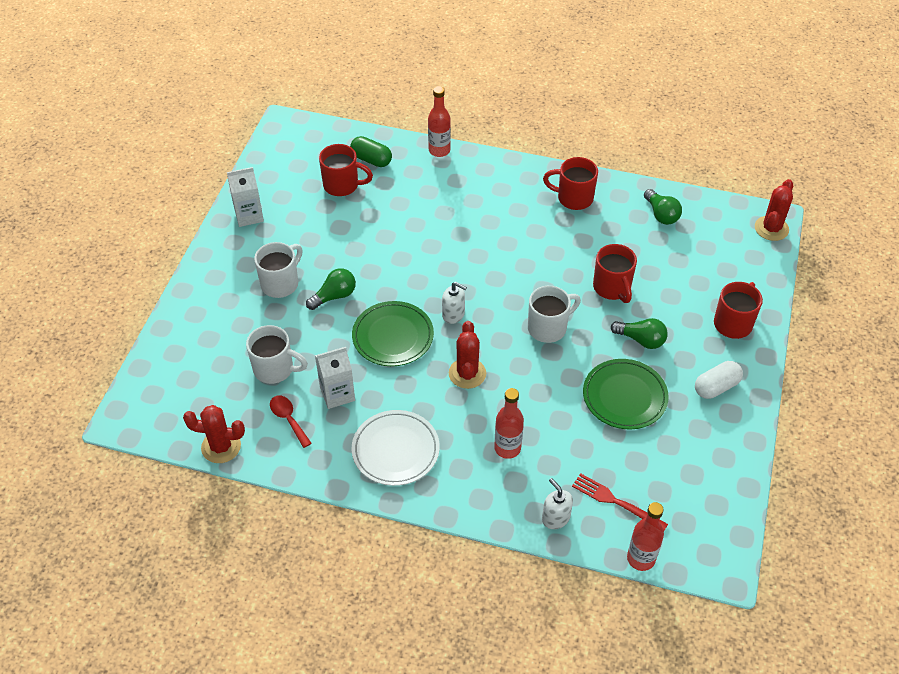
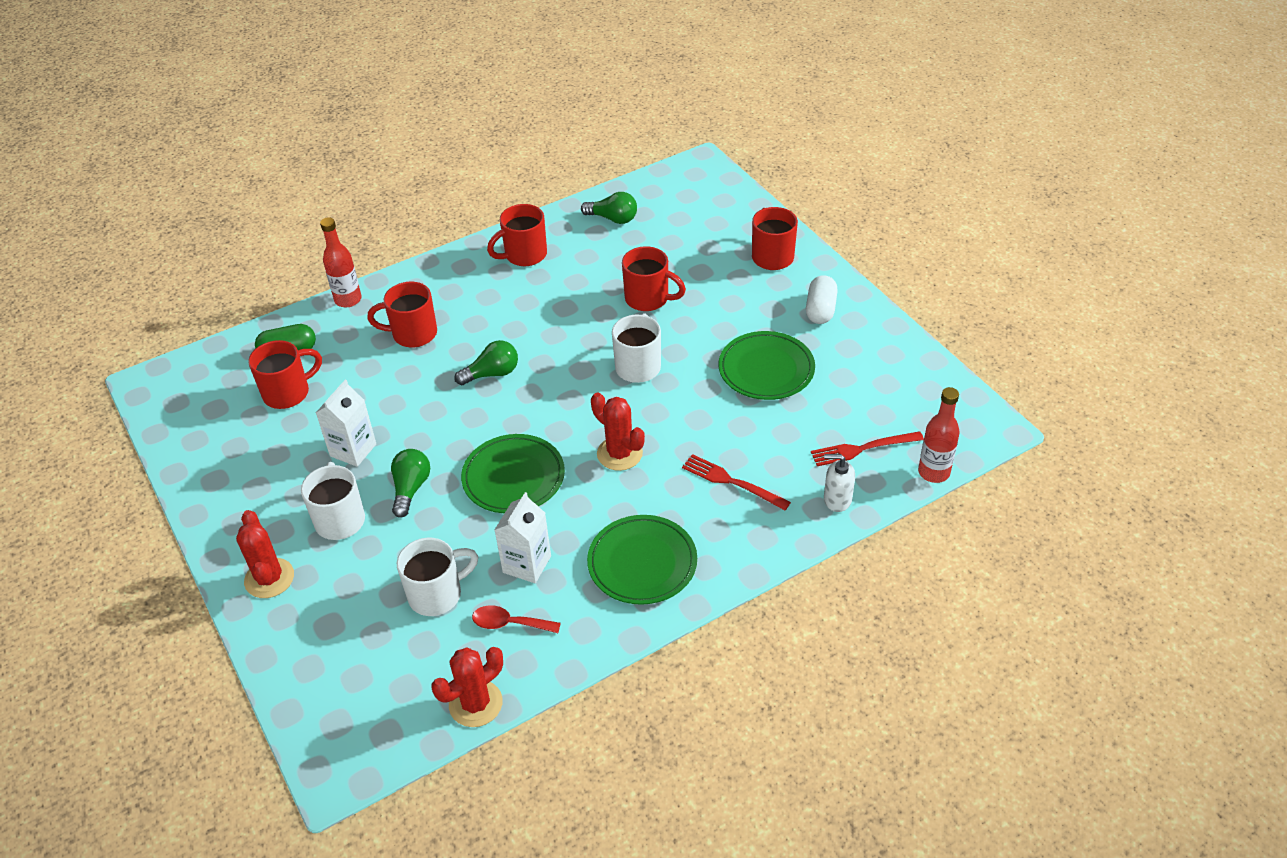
camera: 45 degrees left, 5 degrees down
white carton [227,167,264,227] -> white carton moved to [316,380,376,467]
white plate [352,410,440,486] -> green plate [587,515,697,605]
white soap dispenser [442,282,467,324] -> none
red bottle [494,388,524,459] -> red fork [682,454,791,510]
green light bulb [611,318,668,349] -> green light bulb moved to [454,340,518,385]
red cactus [755,179,793,241] -> red cactus moved to [236,510,294,598]
none -> red mug [367,282,437,347]

